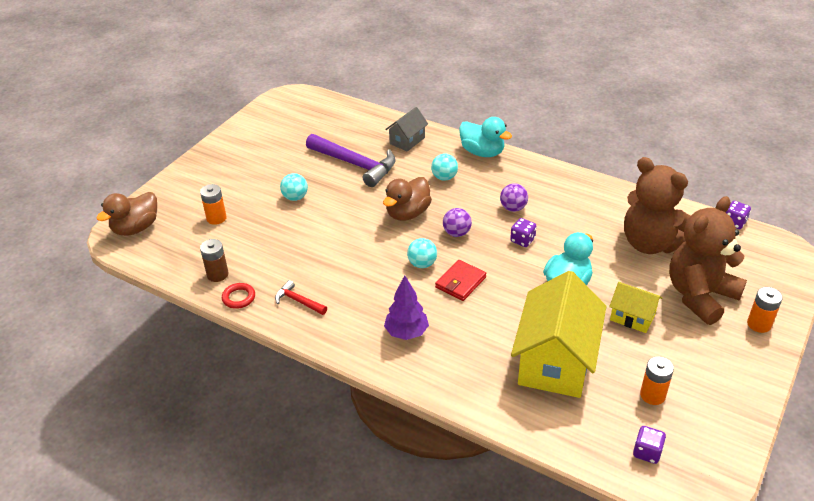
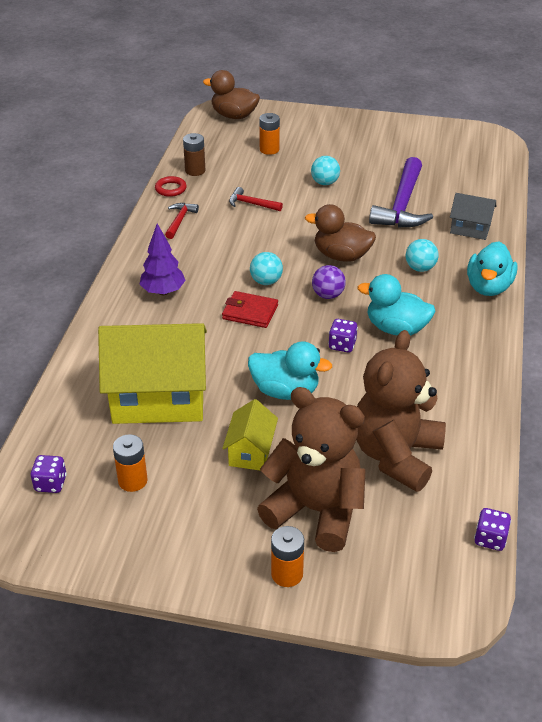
camera: 70 degrees right, 0 degrees up
purple ball [500,183,528,212] -> turquoise duck [357,274,435,336]
none -> red hammer [229,187,283,211]

